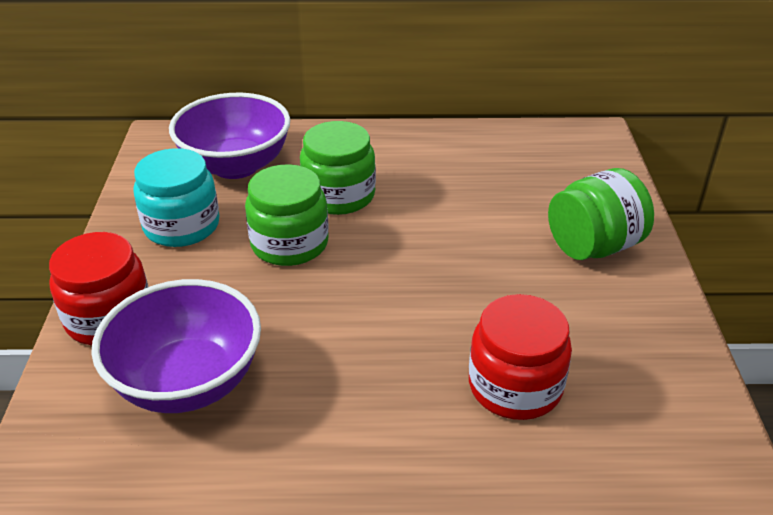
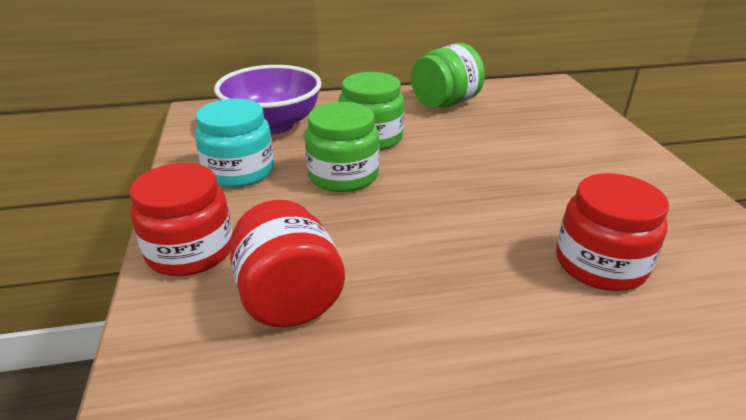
camera: 10 degrees left, 5 degrees down
purple bowl [91,279,261,413] -> red jar [230,200,345,327]
green jar [548,168,654,260] -> green jar moved to [411,43,485,108]

